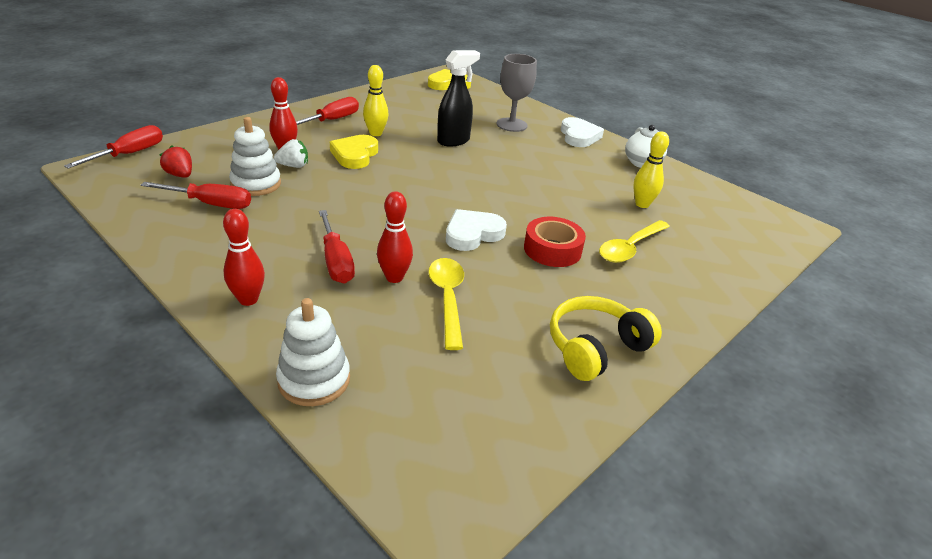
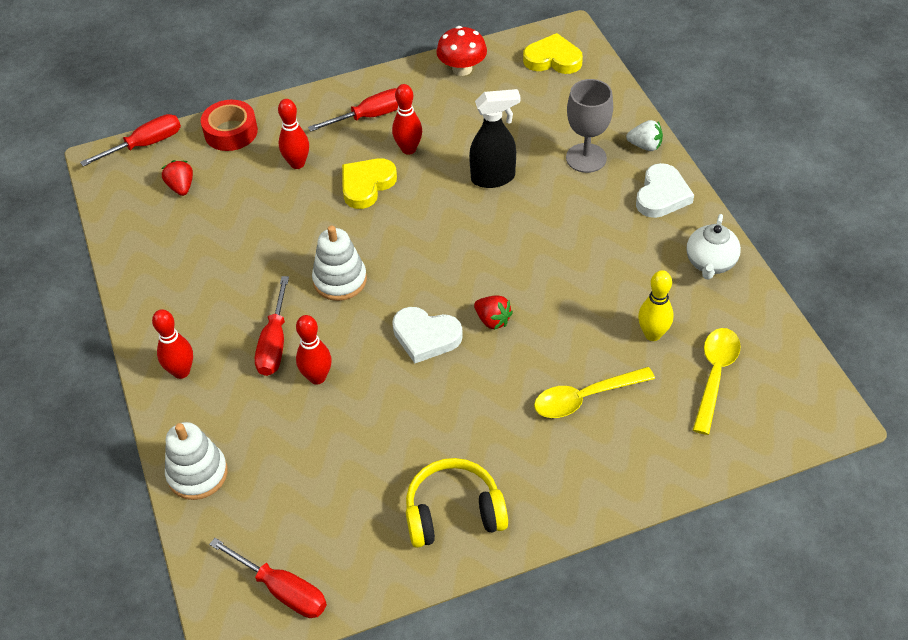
camera: 30 degrees right, 15 degrees up
red screwdriver [141,182,251,209] -> red screwdriver moved to [209,538,327,618]
white stacking toy [229,117,281,196] -> white stacking toy moved to [312,226,367,301]
white strawberry [274,139,308,168] -> white strawberry moved to [626,120,663,151]
yellow bowling pin [363,65,388,136] -> red bowling pin [392,84,422,155]
yellow spoon [428,258,464,350] -> yellow spoon moved to [693,328,741,435]
white heart [446,209,507,251] -> white heart turned 150 degrees counterclockwise [392,307,463,363]
red tape [524,217,586,267] -> red tape moved to [201,100,258,151]
none -> red mushroom [436,26,487,76]
none -> red strawberry [474,295,513,330]

